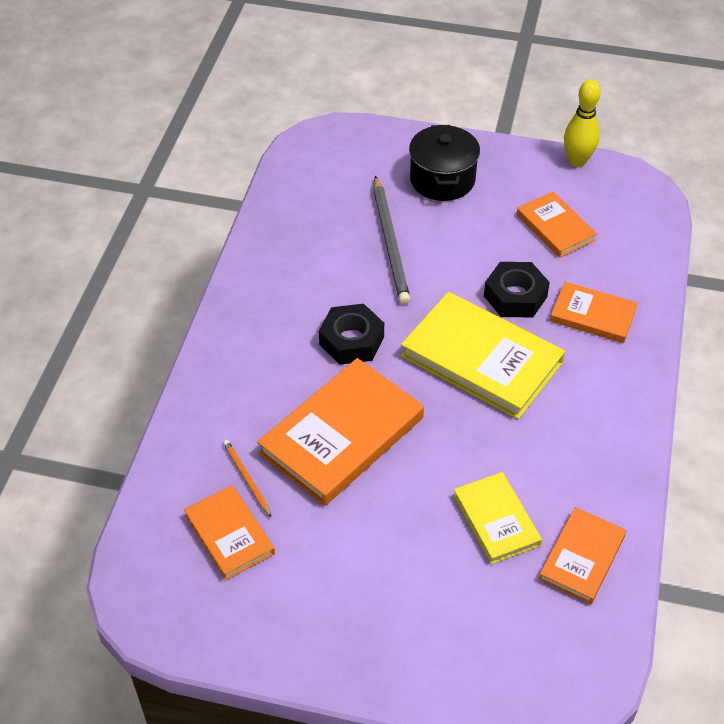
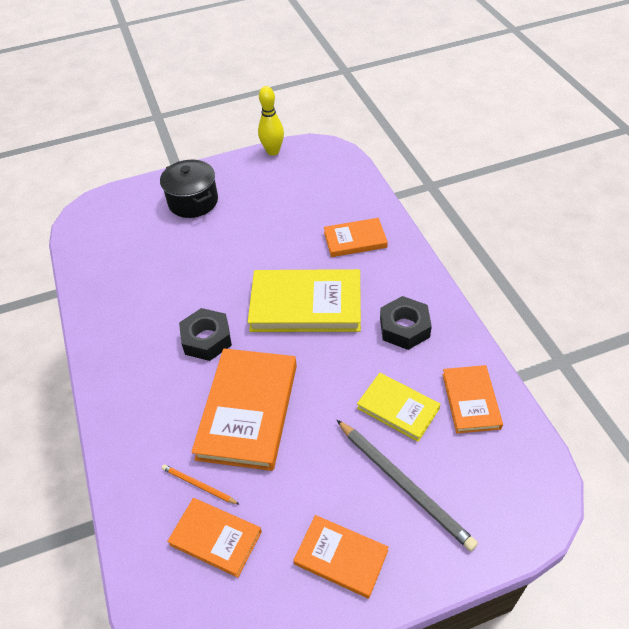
camera: 30 degrees left, 0 degrees up
grey pencil [373,176,411,305] -> grey pencil moved to [337,420,478,551]
black nut [484,262,550,317] -> black nut moved to [380,296,432,350]
orange book [517,192,597,258] -> orange book moved to [293,515,389,599]

